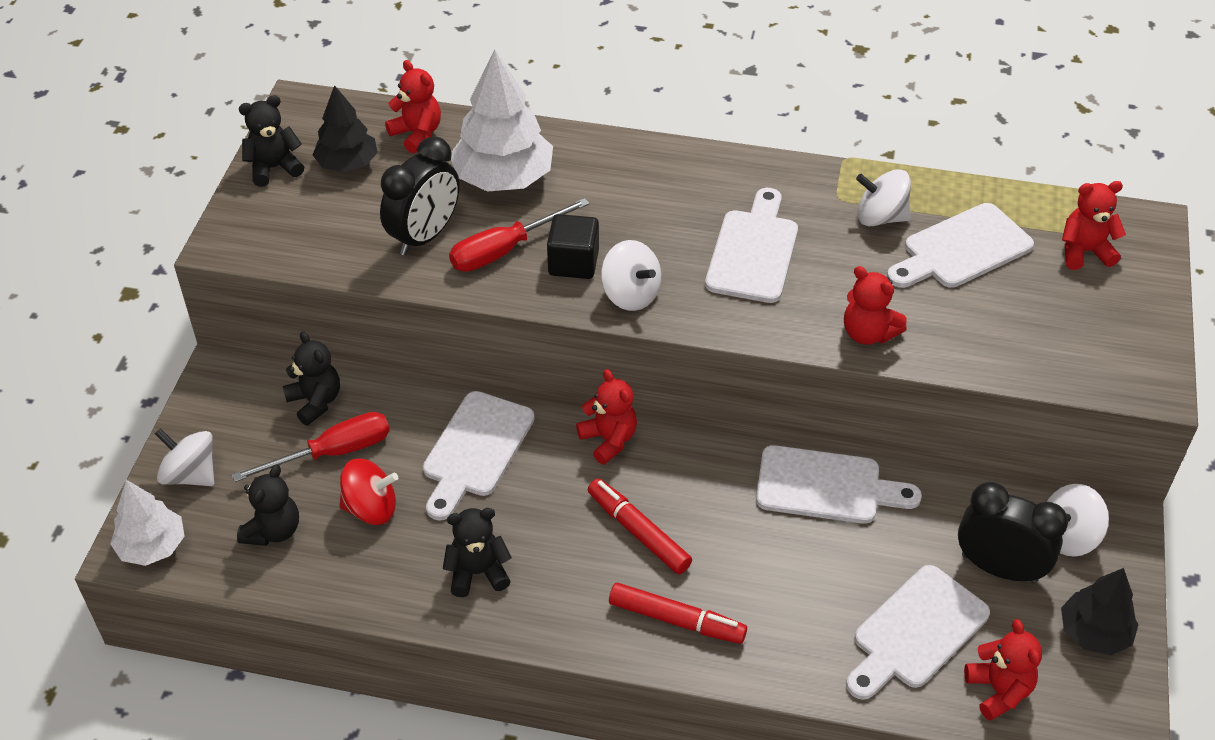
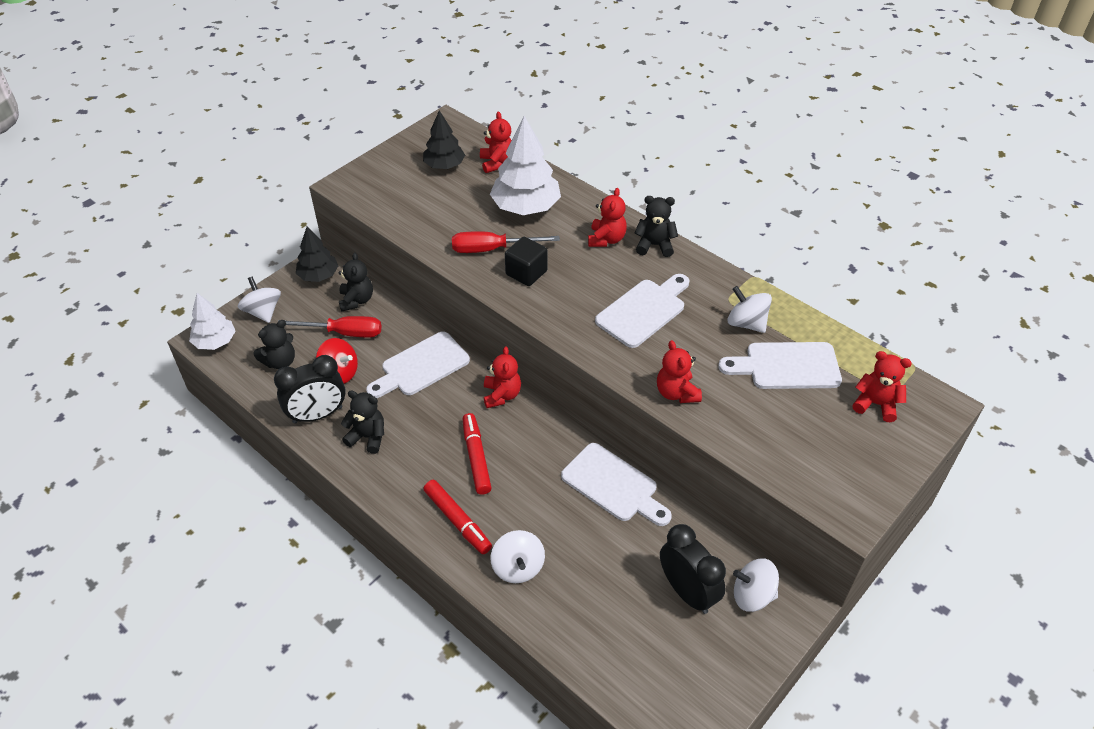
camera: 30 degrees right, 0 degrees up
black teddy bear [239,95,304,187] -> black teddy bear moved to [635,196,678,257]
black clock [380,136,460,255] -> black clock moved to [274,355,346,424]
white spinning top [601,240,661,311] -> white spinning top moved to [490,530,545,583]
white cutting board [846,565,990,700] -> none
red teddy bear [964,619,1042,721] -> red teddy bear moved to [588,188,627,247]
black tree [1061,568,1139,655] -> black tree moved to [296,227,338,282]

